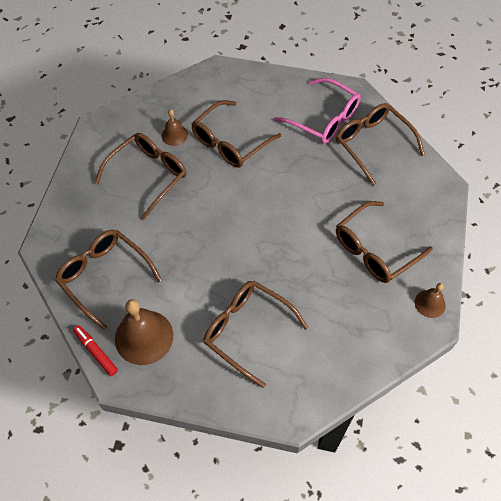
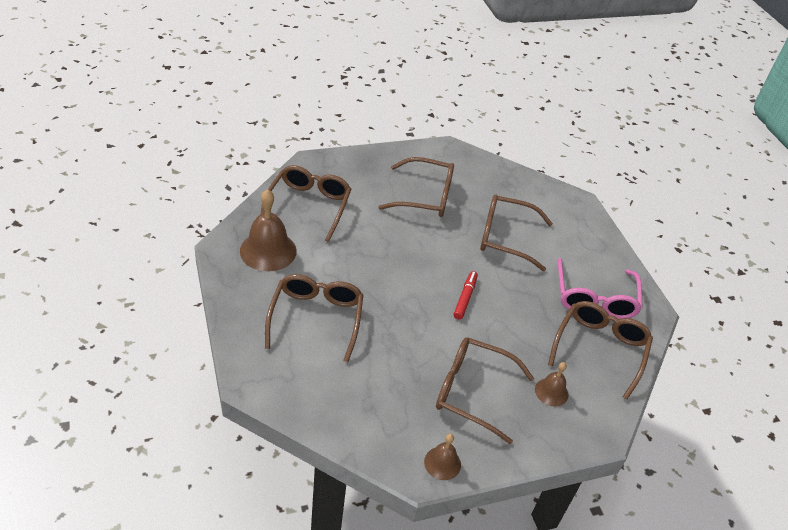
camera: 55 degrees right, 15 degrees down
red marker [73,325,118,376] -> red marker moved to [454,271,478,320]
brown bell [162,109,188,146] -> brown bell moved to [535,362,568,407]

